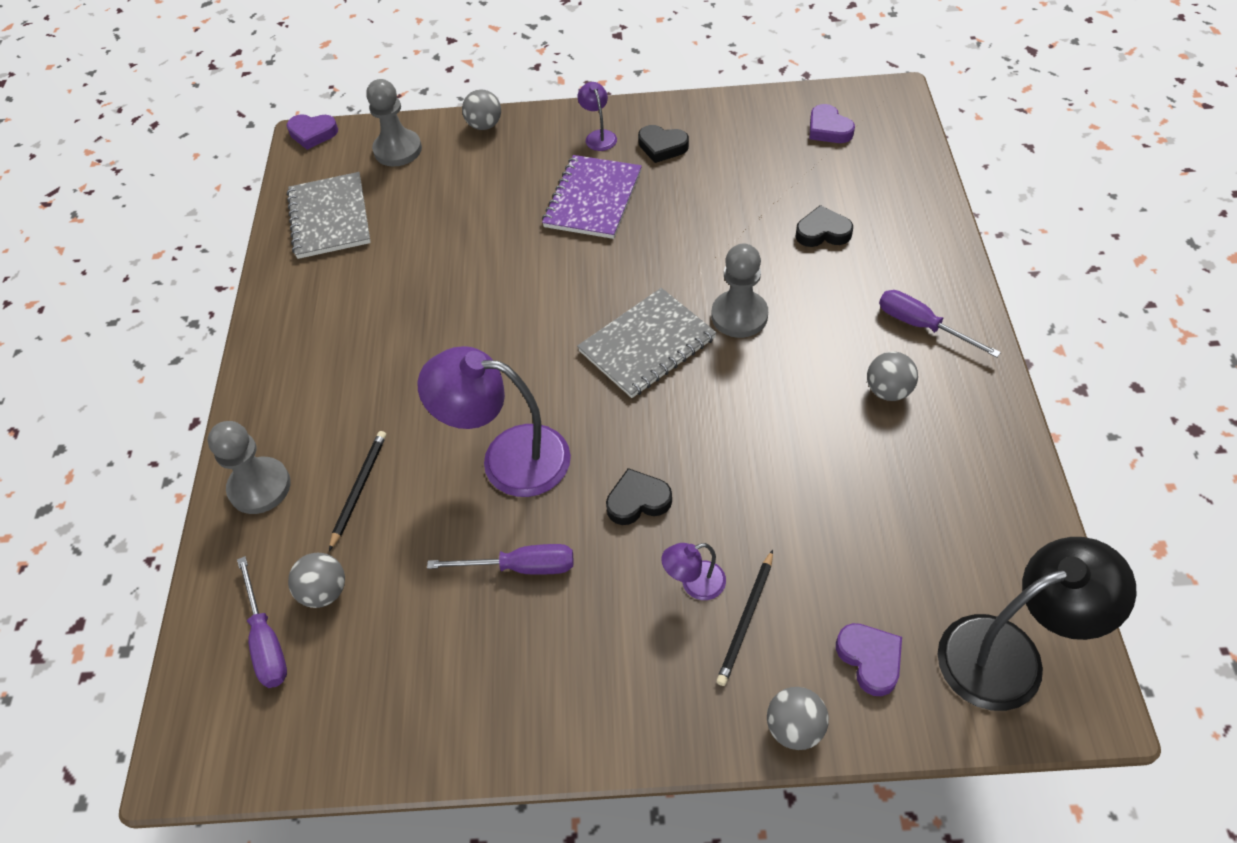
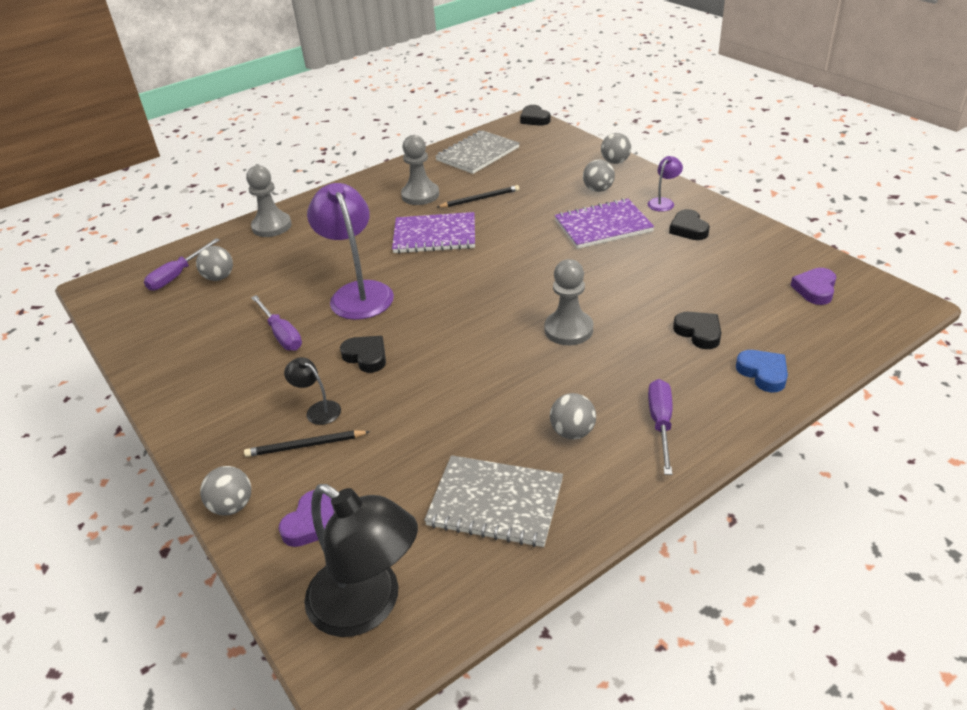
camera: 55 degrees right, 15 degrees down
purple heart [287,114,338,150] -> black heart [520,105,550,126]
black pencil [329,431,386,551] -> black pencil moved to [437,185,519,208]
grey pawn [366,79,422,166] -> grey pawn moved to [401,135,439,205]
grey notebook [577,288,717,398] -> grey notebook moved to [424,455,563,547]
purple lamp [661,543,726,600] -> black lamp [284,357,341,425]
none -> purple notebook [392,212,475,253]
none -> grey ball [583,159,615,192]
none -> blue heart [736,350,788,392]

